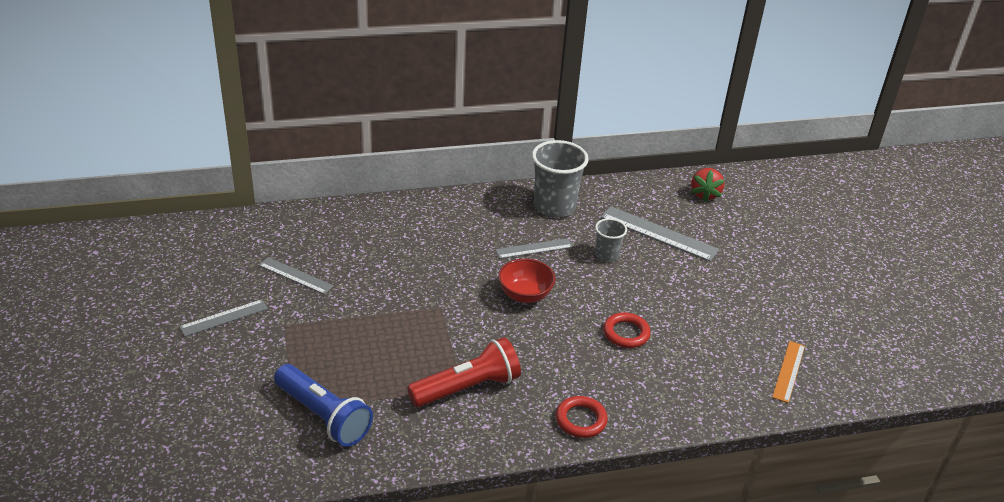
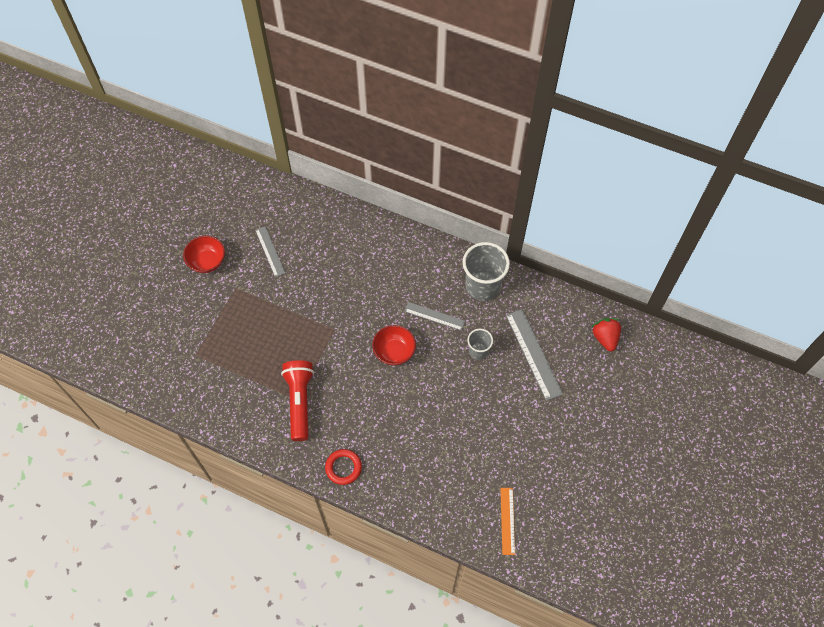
camera: 40 degrees right, 25 degrees up
grey ruler [179,299,268,337] -> red bowl [183,235,225,273]
blue flashlight [274,364,373,447] -> none
red flashlight [407,337,521,407] -> red flashlight turned 105 degrees counterclockwise [281,360,314,441]
red ring [603,312,651,348] -> none
red strawberry [691,168,725,202] -> red strawberry turned 120 degrees clockwise [592,318,621,351]
orange ruler [772,341,805,403] -> orange ruler turned 60 degrees counterclockwise [500,488,515,555]

